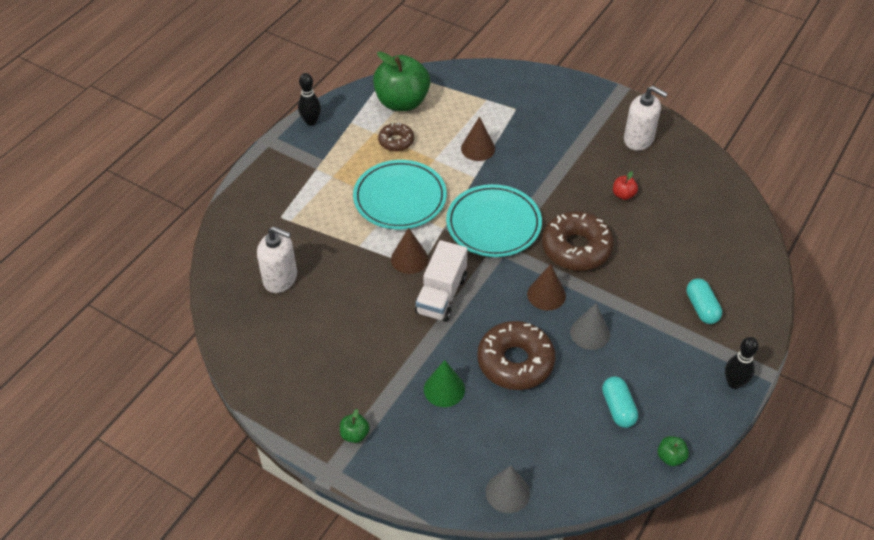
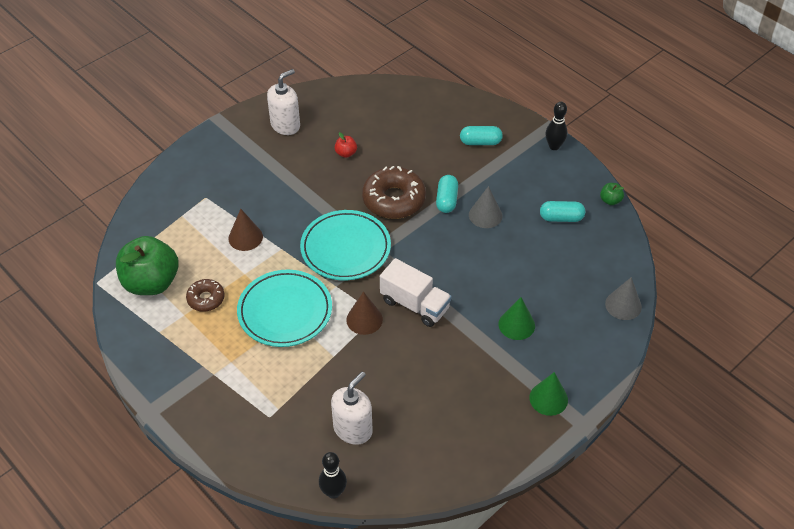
camera: 75 degrees left, 0 degrees up
black bowling pin [298,73,321,126] -> black bowling pin moved to [319,452,347,499]
green apple [340,409,370,443] -> green cone [529,372,568,416]
brown donut [477,321,555,390] -> none
brown cone [527,264,566,311] -> none
none -> turquoise capsule [436,175,458,213]

